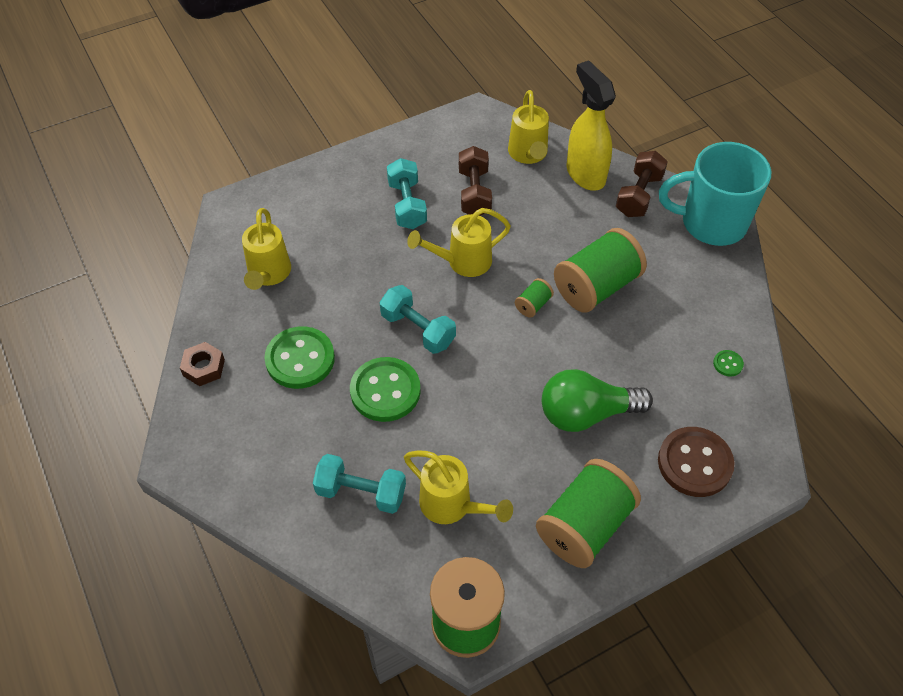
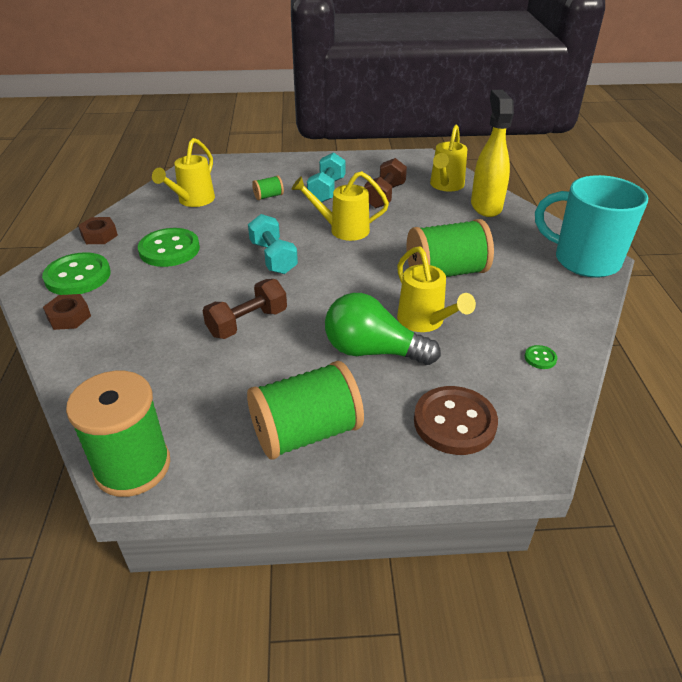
camera: 25 degrees right, 15 degrees down
turquoise dumbbell [313,454,406,514] -> none
green button [350,357,421,422] -> green button moved to [42,252,111,295]
yellow watering can [404,450,513,524] -> yellow watering can moved to [397,246,476,332]
green spool [515,278,554,318] -> green spool moved to [252,175,284,200]
brown dumbbell [616,151,668,217] -> brown dumbbell moved to [202,279,287,339]
none -> brown nut [43,294,91,330]

